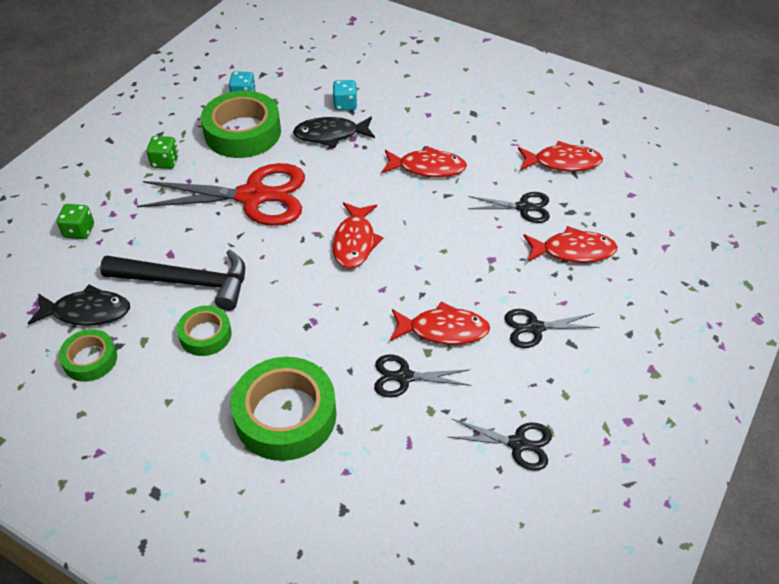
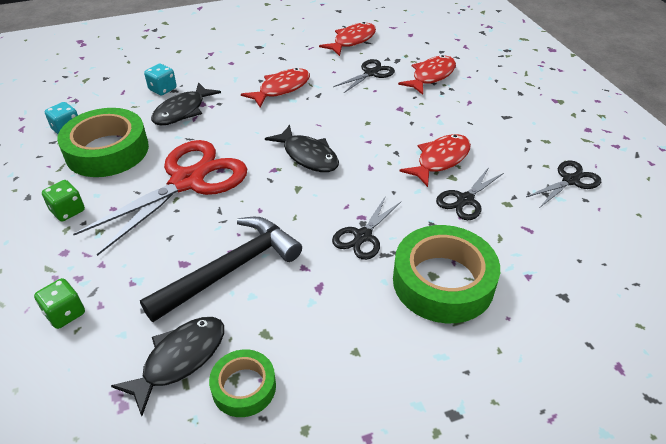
camera: 50 degrees left, 5 degrees down
green tape [177,306,232,356] -> none
red fish [332,202,384,269] -> black fish [265,125,339,172]
black scissors [504,309,600,348] -> black scissors moved to [332,196,401,260]

